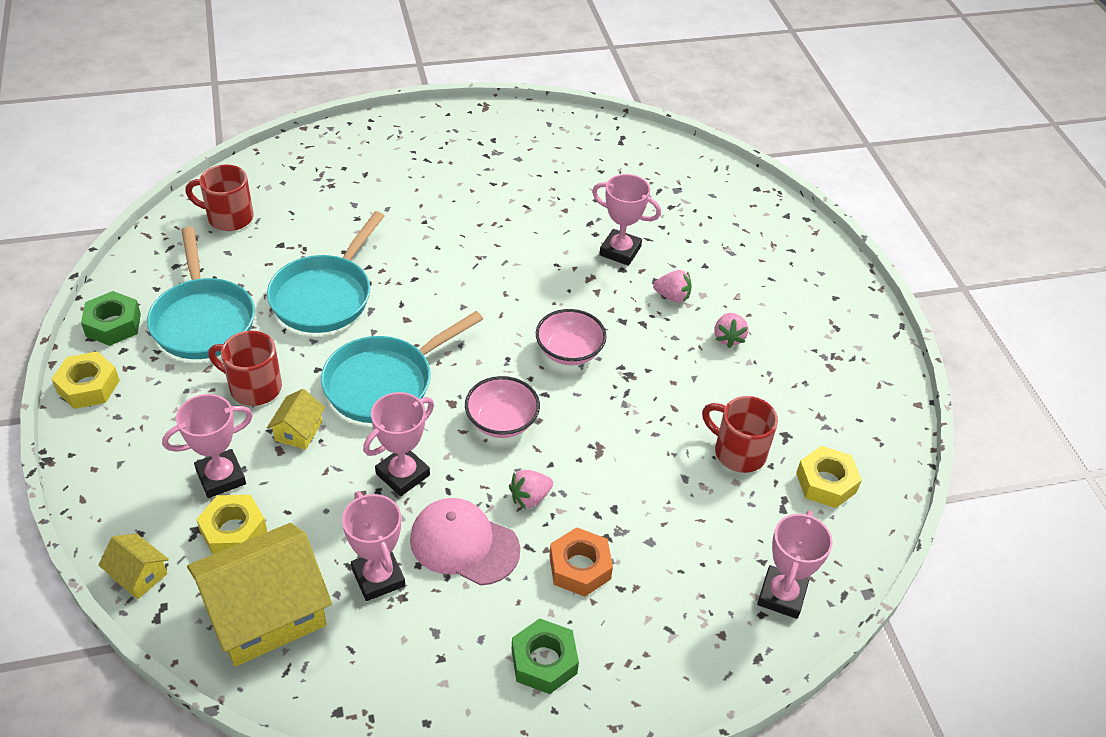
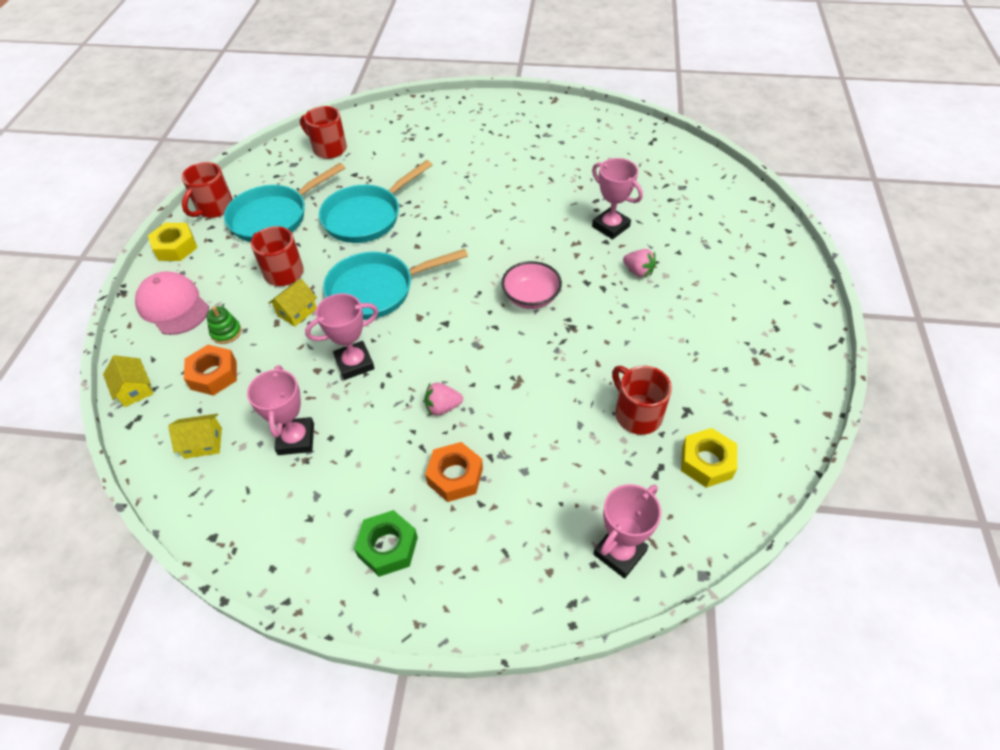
camera: 25 degrees right, 5 degrees up
green nut [81,291,141,346] -> red mug [182,162,233,218]
turquoise pan [147,227,255,359] -> turquoise pan turned 45 degrees clockwise [224,163,345,242]
pink trophy [162,394,253,498] -> green stacking toy [206,306,242,344]
yellow house [187,523,332,666] -> yellow house [168,414,222,459], size x0.46
yellow nut [196,495,267,555] -> orange nut [184,345,237,396]
pink cap [410,498,520,586] -> pink cap moved to [135,271,209,335]
pink bowl [465,376,540,438] -> none
pink strawberry [714,313,748,348] -> none

